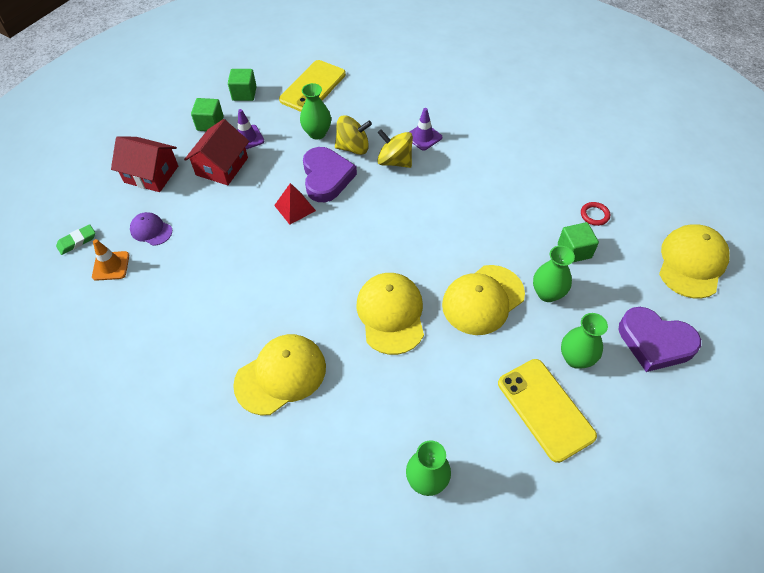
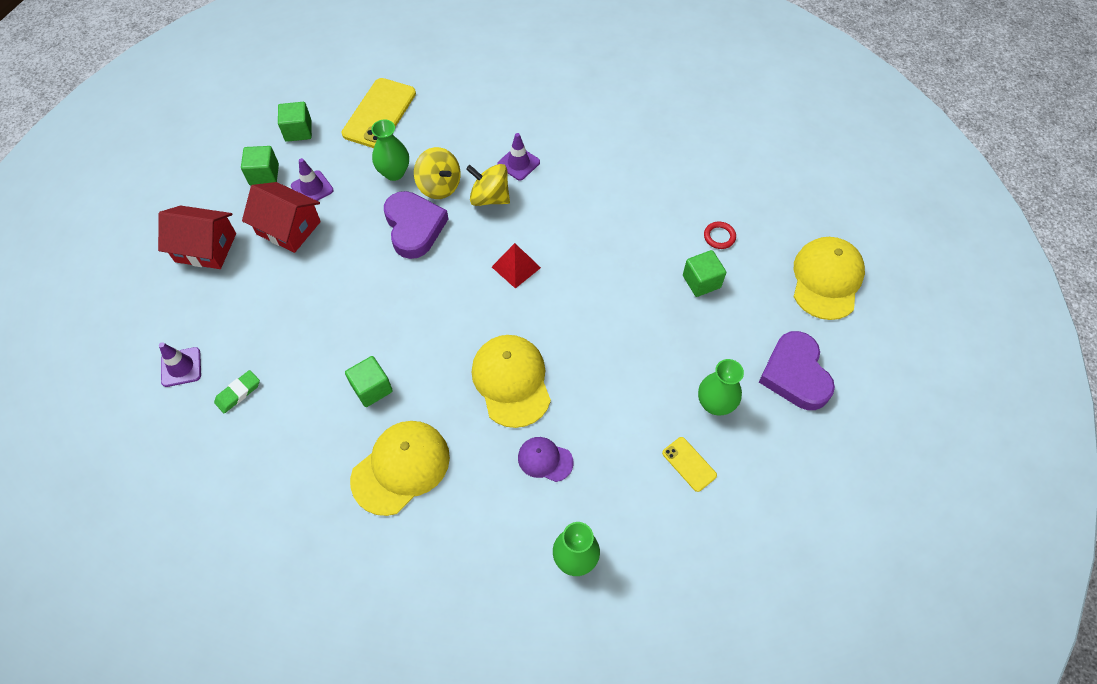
camera: 10 degrees left, 5 degrees up
green eraser [56,224,95,255] -> green eraser moved to [214,370,260,414]
orange traffic cone [92,239,129,281] -> purple traffic cone [159,342,201,387]
purple cap [130,212,172,246] -> purple cap moved to [518,437,574,482]
red house [184,119,249,185] -> red house turned 75 degrees counterclockwise [242,182,321,253]
red pyramid [274,183,316,225] -> red pyramid moved to [492,243,541,289]
yellow spinning top [335,115,372,155] -> yellow spinning top turned 60 degrees clockwise [414,147,461,199]
yellow cap [442,265,525,335] -> none
yellow phone [498,359,597,463] -> yellow phone [662,437,717,492], size x0.51
green vase [533,246,575,302] -> none
purple heart [619,307,701,372] -> purple heart turned 60 degrees clockwise [759,331,835,410]
none -> green cube [345,356,393,407]

